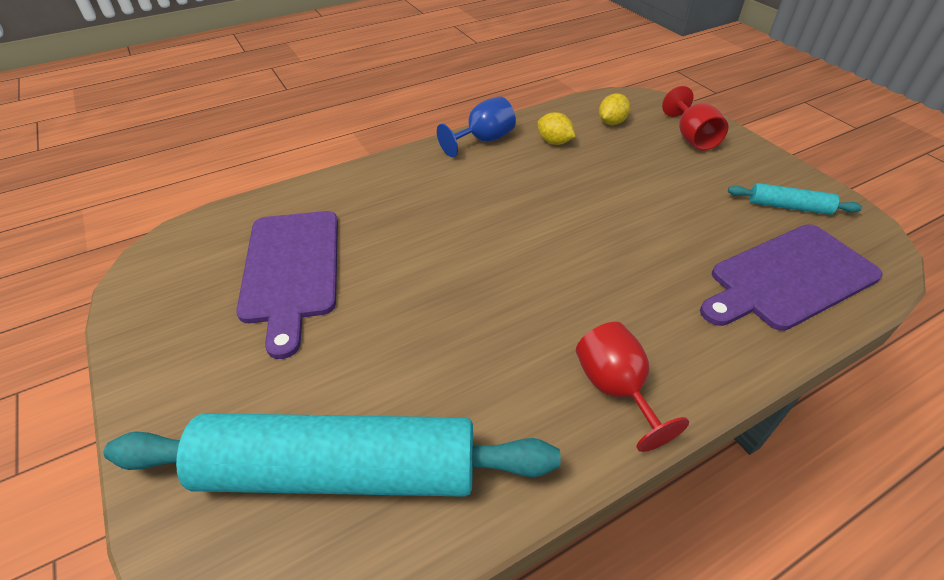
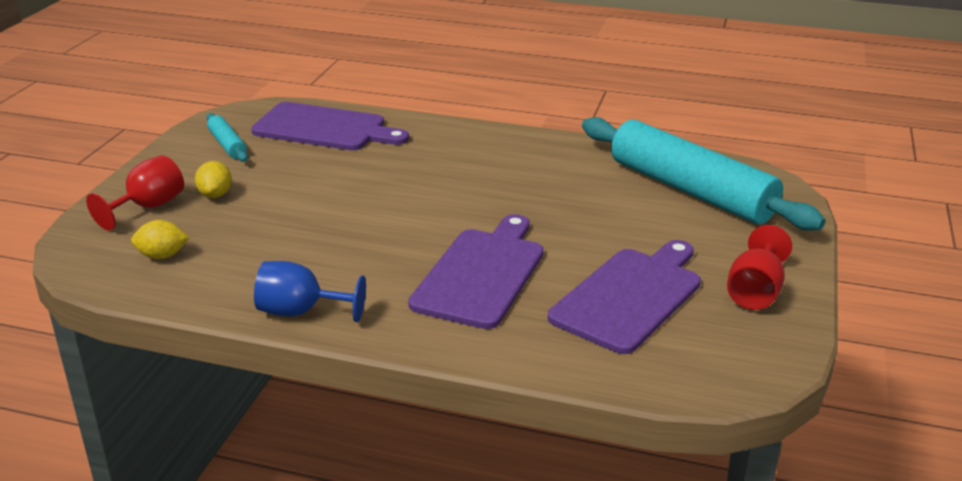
camera: 135 degrees left, 15 degrees down
yellow lemon [537,112,575,145] -> yellow lemon moved to [195,161,232,198]
red goblet [576,322,689,452] -> red goblet moved to [727,225,792,310]
none -> purple cutting board [408,214,544,329]

